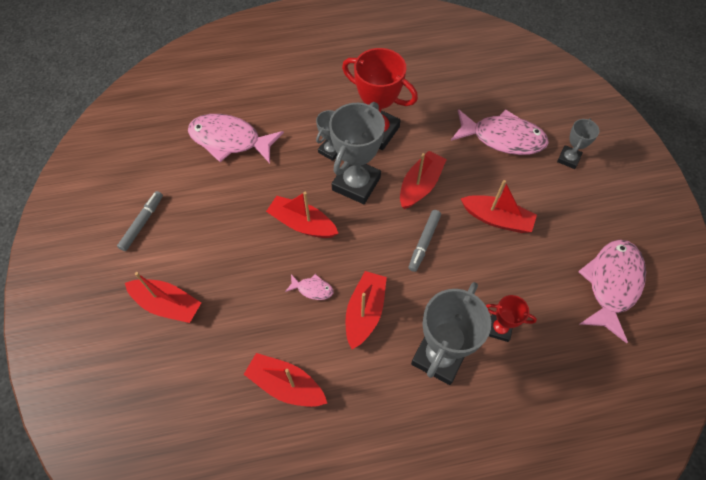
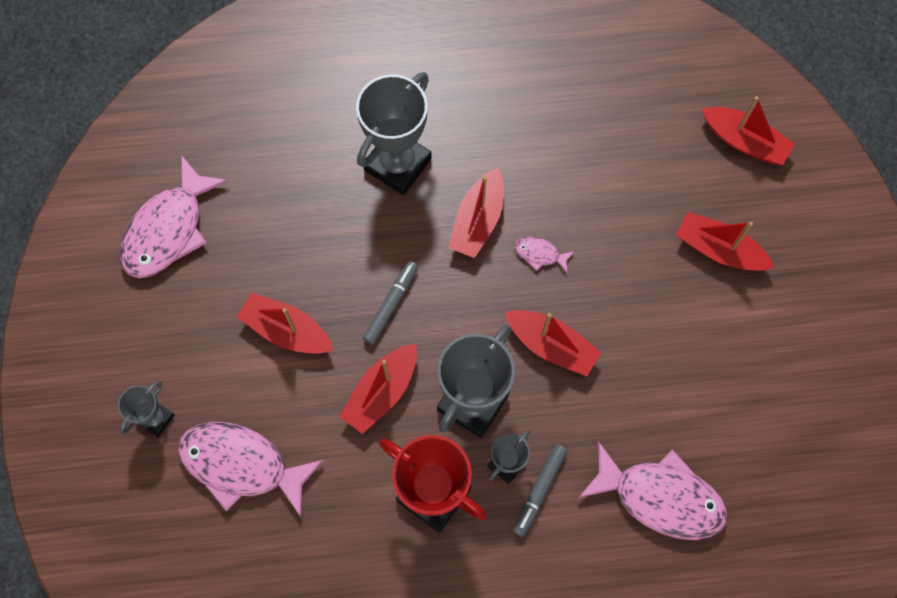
camera: 175 degrees left, 10 degrees up
grey marker [117,191,163,251] -> grey marker moved to [513,444,567,537]
red boat [244,353,327,407] -> red boat moved to [702,96,795,165]
red trophy [486,295,537,342] -> none

